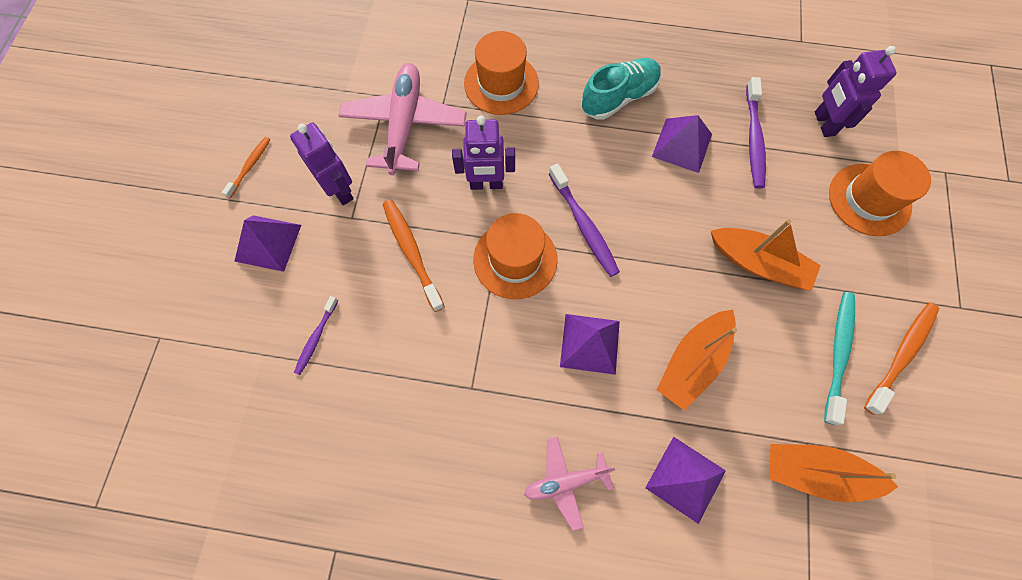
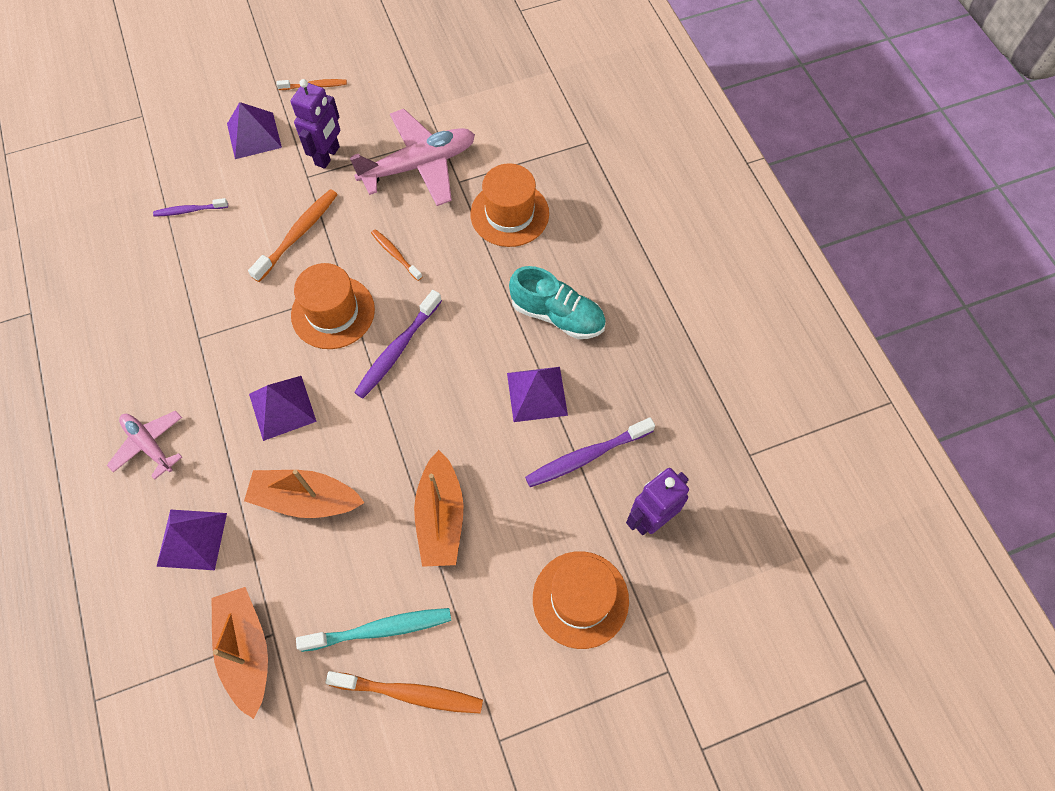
camera: 60 degrees right, 5 degrees down
purple robot [452,116,515,190] -> orange toothbrush [371,229,422,281]

